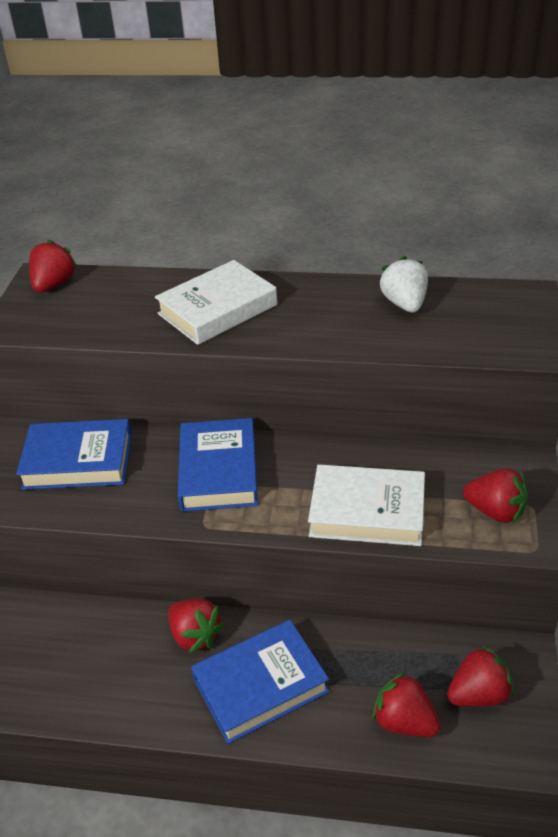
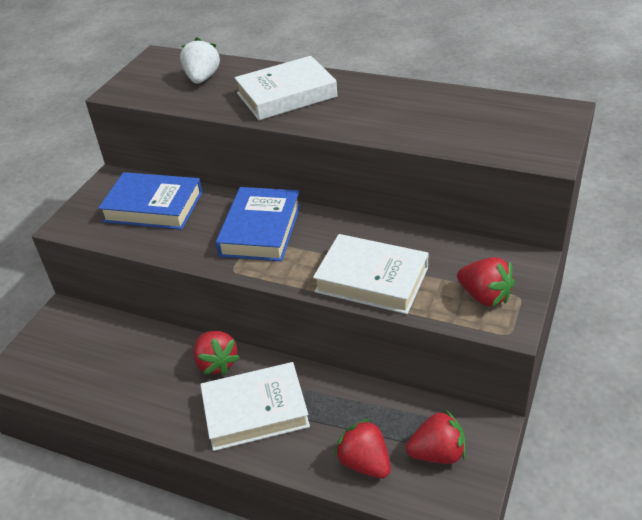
camera: 15 degrees right, 0 degrees up
red strawberry [29,240,78,292] -> none
blue book [191,620,329,744] -> white book [200,362,310,451]
white strawberry [379,256,428,312] -> white strawberry moved to [180,37,220,84]

